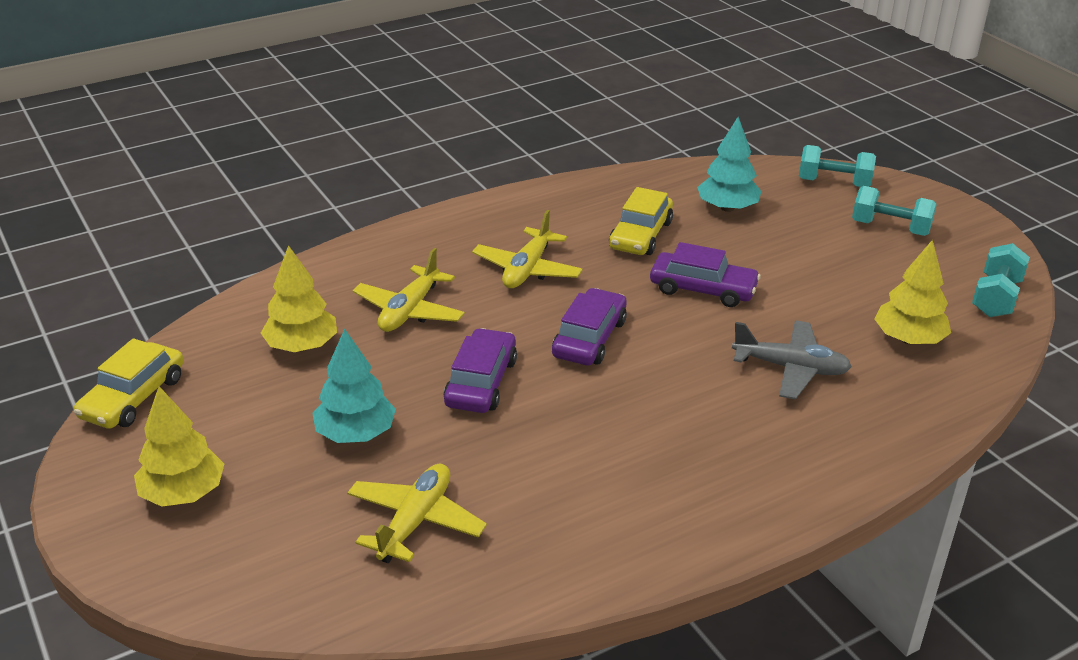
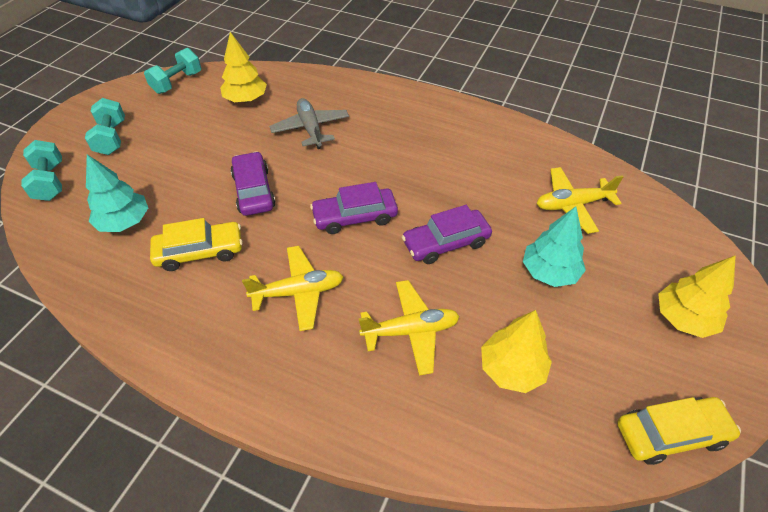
camera: 125 degrees left, 15 degrees up
turquoise dumbbell [972,243,1030,317] -> turquoise dumbbell turned 45 degrees counterclockwise [144,48,201,94]

